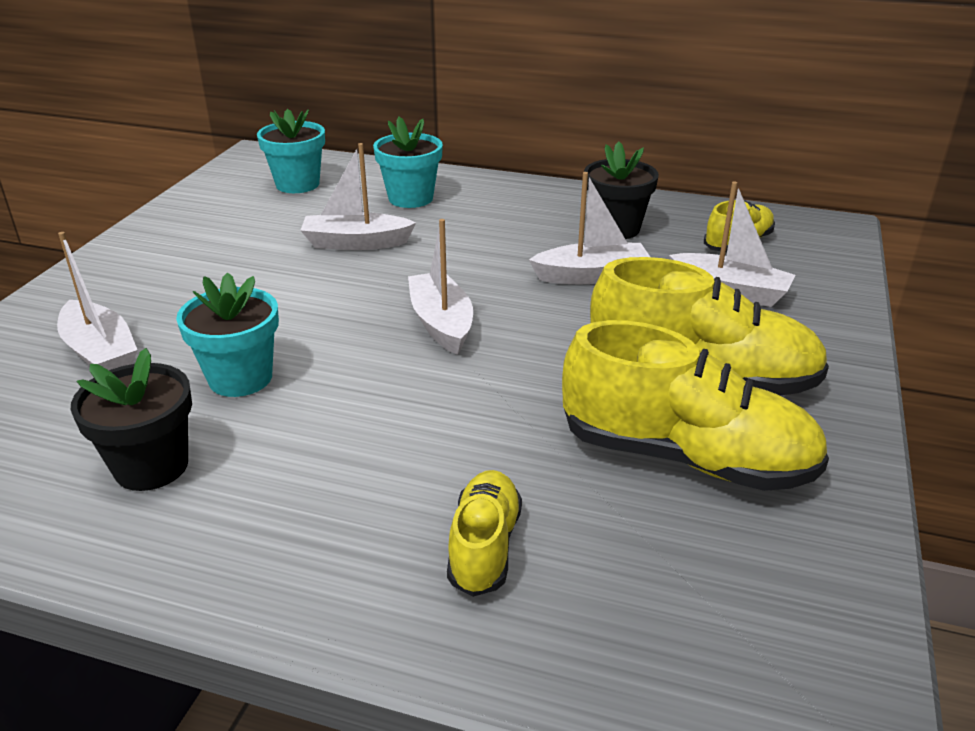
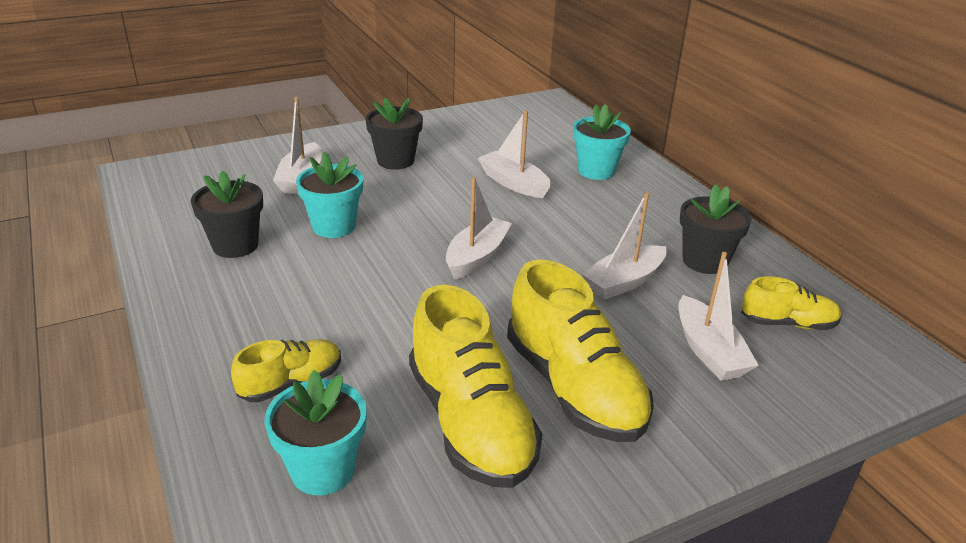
camera: 45 degrees right, 0 degrees up
turquoise flower pot [257,109,325,193] -> turquoise flower pot moved to [265,370,367,495]
white boat [529,172,650,284] -> white boat turned 105 degrees clockwise [581,192,667,300]
none -> black flower pot [366,98,423,170]

